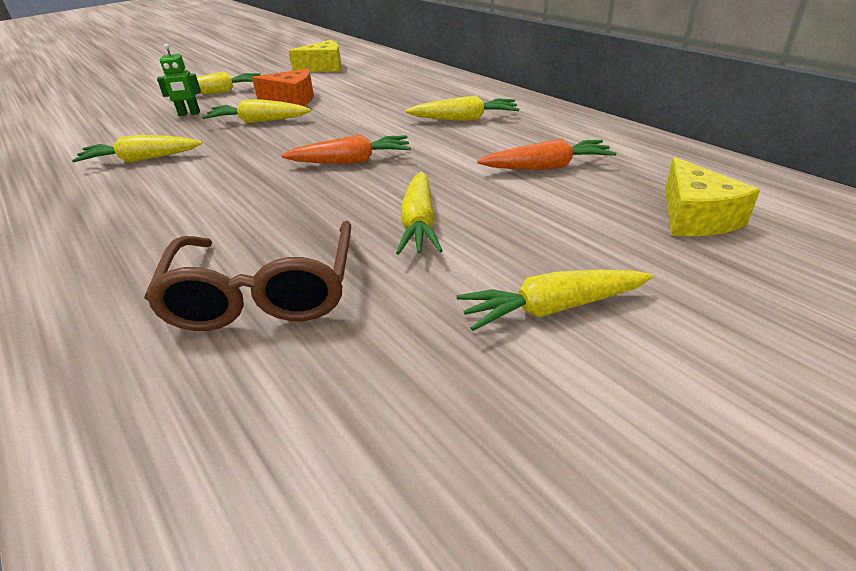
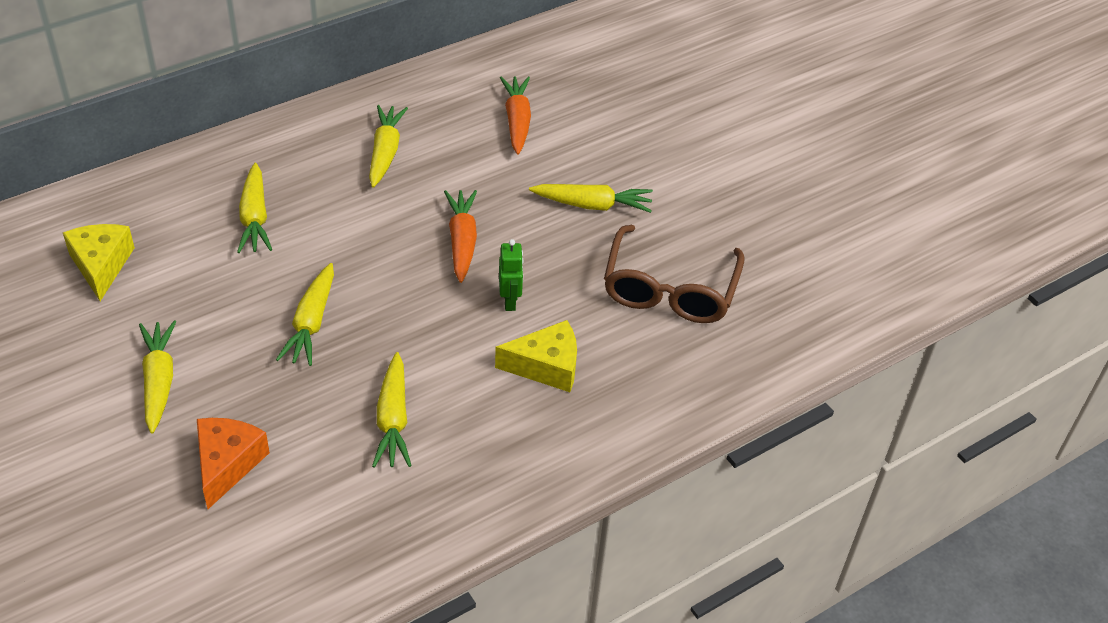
camera: 90 degrees left, 10 degrees up
brown glasses [144,221,351,331] -> brown glasses turned 105 degrees clockwise [604,225,745,323]
green robot [157,44,201,116] -> green robot moved to [499,239,524,311]
orange cheese [252,69,314,106] -> orange cheese moved to [197,418,270,509]
yellow carrot [457,270,653,331] -> yellow carrot moved to [237,163,272,253]
yellow cheese [665,157,760,236] -> yellow cheese moved to [495,320,577,392]

